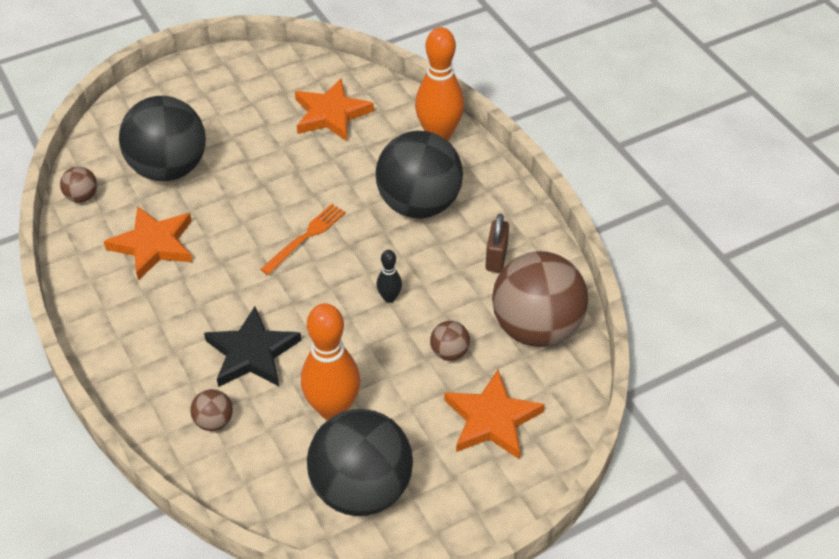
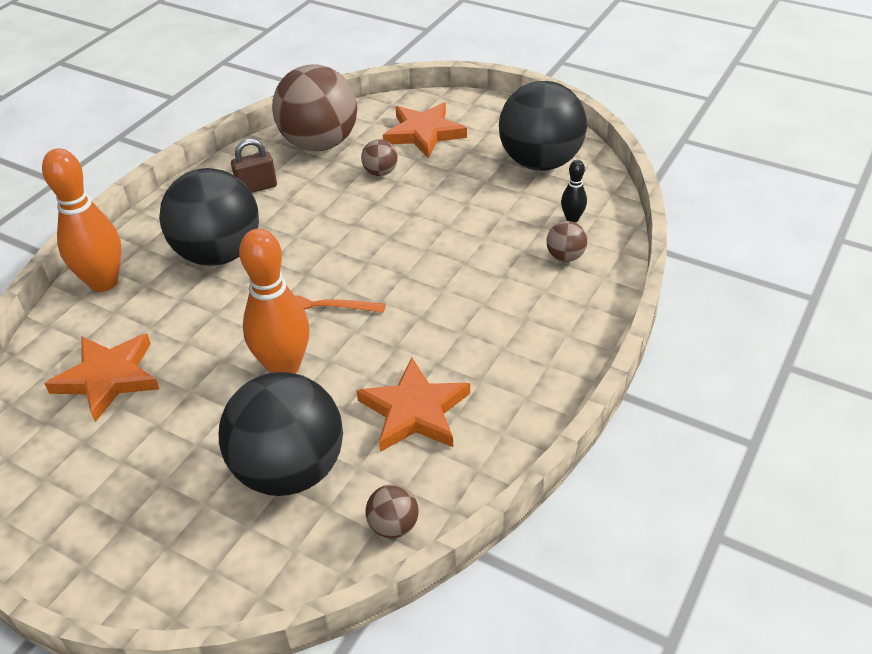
camera: 120 degrees left, 5 degrees down
black star [204,306,301,387] -> none
orange bowling pin [301,303,360,420] -> orange bowling pin moved to [239,229,310,374]
black bowling pin [376,250,402,303] -> black bowling pin moved to [561,160,587,222]

